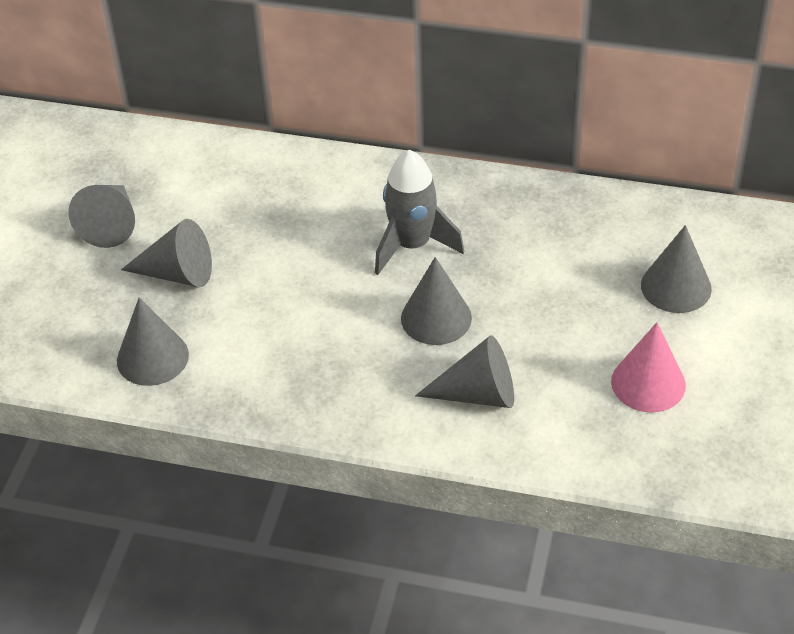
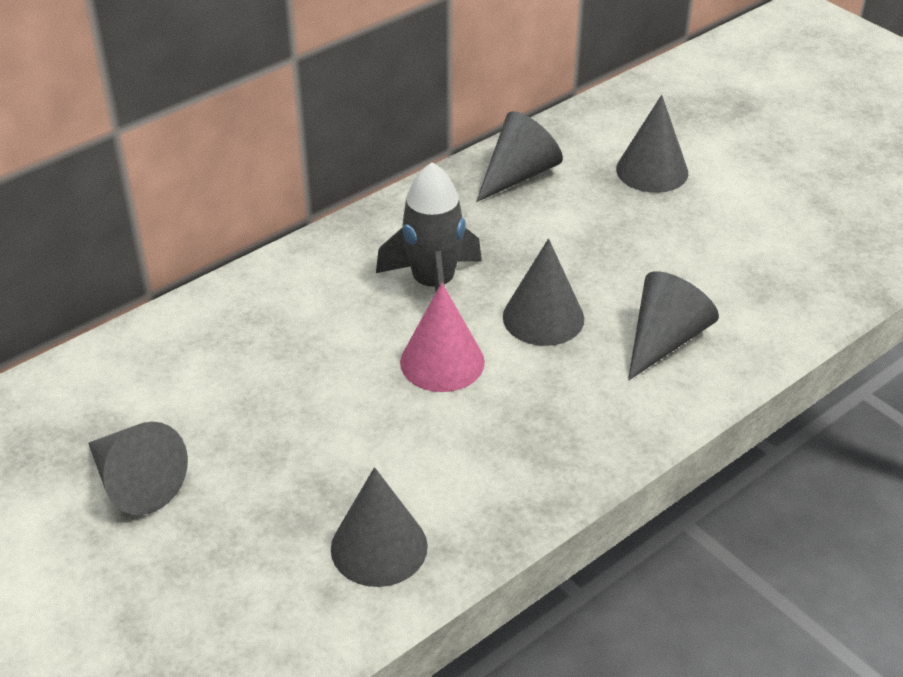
camera: 55 degrees left, 5 degrees down
grey cone [121,219,212,287] -> grey cone moved to [476,111,563,202]
pink cone [611,322,686,413] -> pink cone moved to [400,282,485,392]

